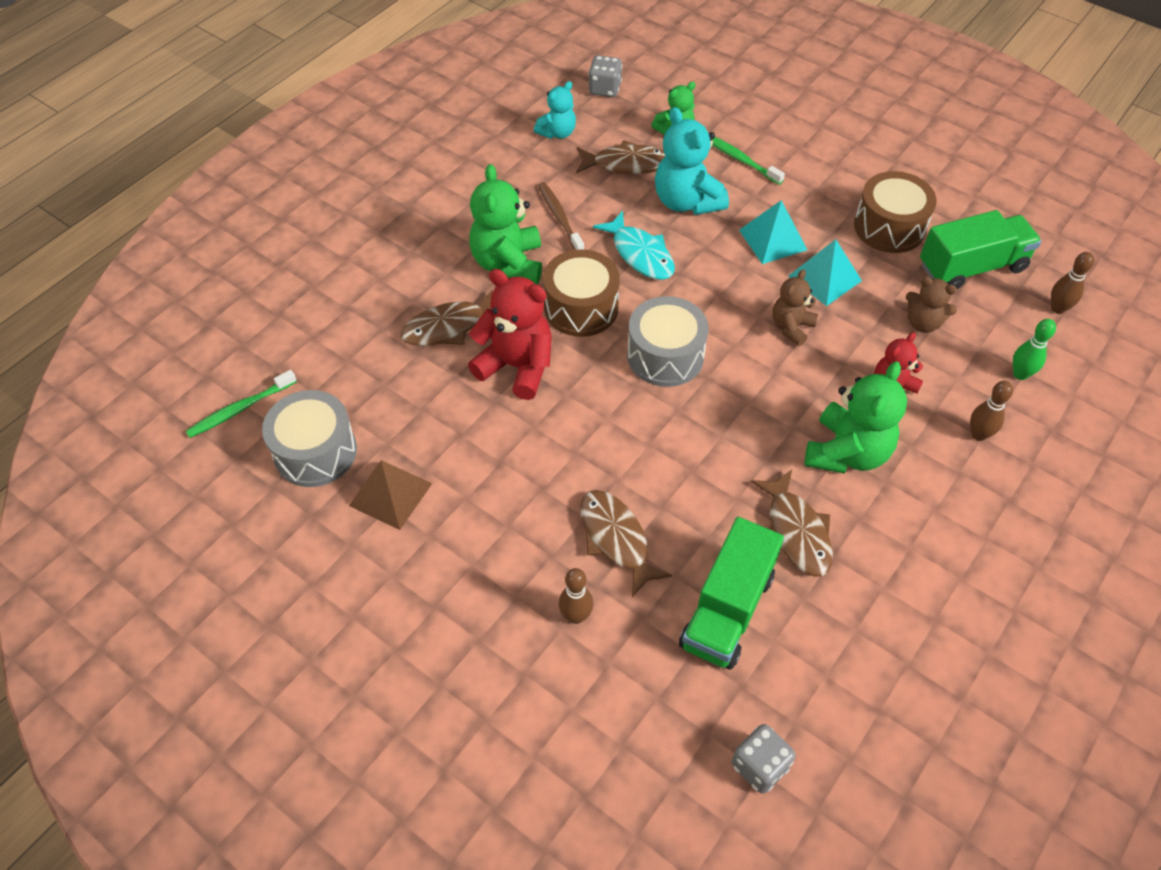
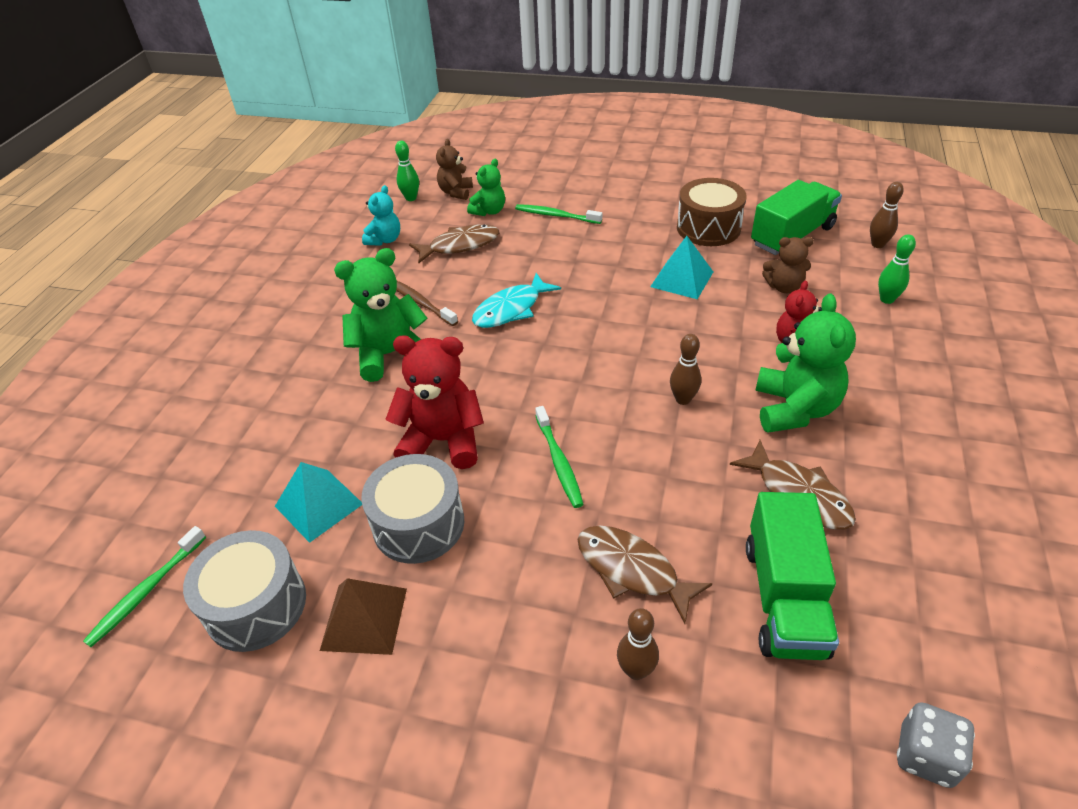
camera: 20 degrees left, 10 degrees down
brown fish [401,290,493,346] -> none
green teddy bear [469,164,542,284] -> green teddy bear turned 90 degrees clockwise [334,248,427,382]
brown drum [543,249,620,337] -> none
grey dice [588,55,622,97] -> green bowling pin [395,141,419,201]
turquoise fish [593,211,675,280] -> turquoise fish turned 105 degrees clockwise [472,273,561,328]
grey drum [627,296,709,387] -> grey drum moved to [361,454,464,564]
turquoise teddy bear [655,107,729,215] -> none
turquoise pyramid [739,200,807,264] -> turquoise pyramid moved to [275,462,362,543]
brown teddy bear [772,269,818,346] -> brown teddy bear moved to [436,139,473,200]
brown bowling pin [970,381,1013,441] -> brown bowling pin moved to [670,334,701,405]
none -> green toothbrush [535,406,584,508]

